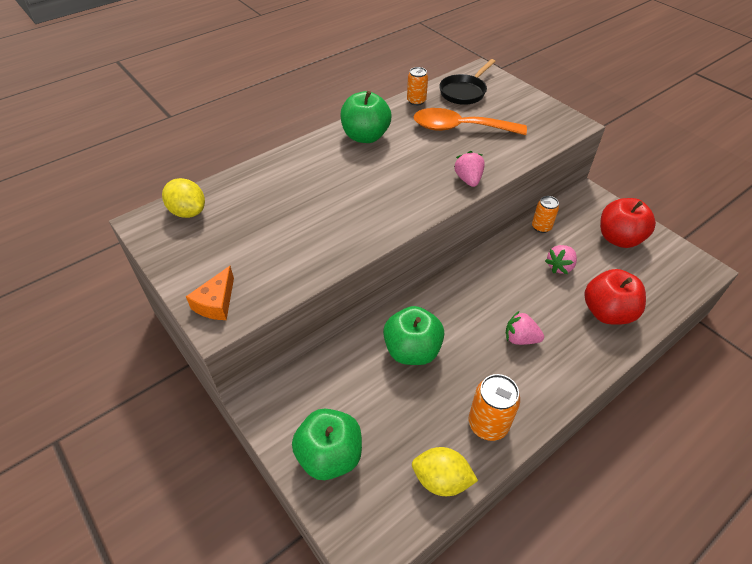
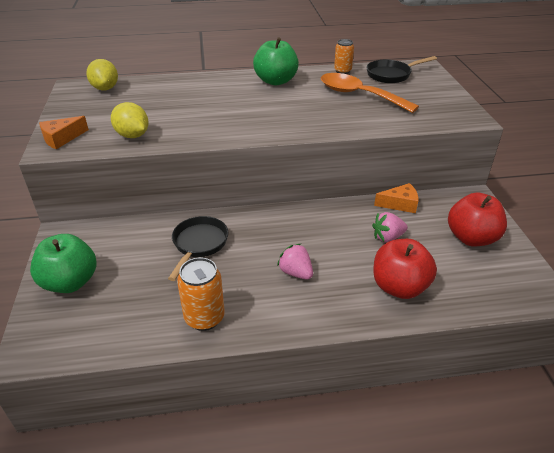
camera: 30 degrees right, 10 degrees down
green apple [383,306,444,365] -> black pan [168,216,229,281]
yellow lemon [412,447,478,496] -> yellow lemon moved to [111,102,149,138]
pink strawberry [454,151,485,187] -> none
orange can [532,196,559,233] -> orange cheese [374,183,419,213]

